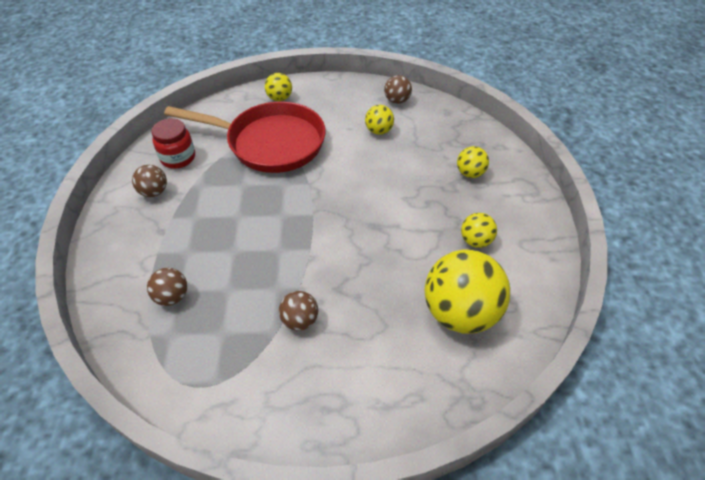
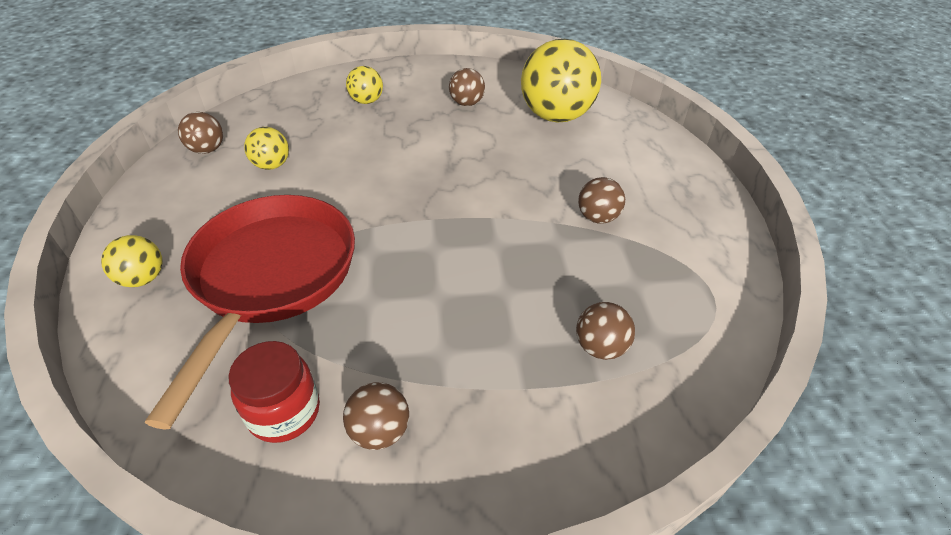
camera: 95 degrees left, 5 degrees down
yellow ball [461,213,497,248] -> brown ball [449,68,485,106]

